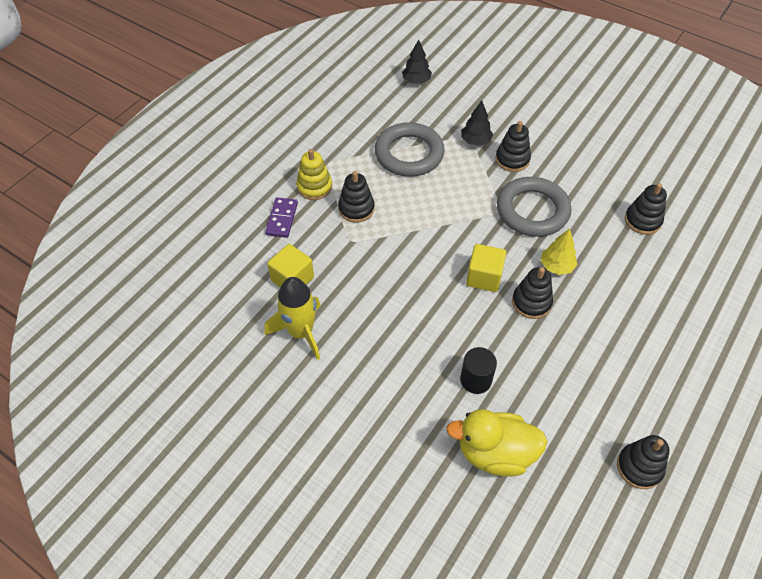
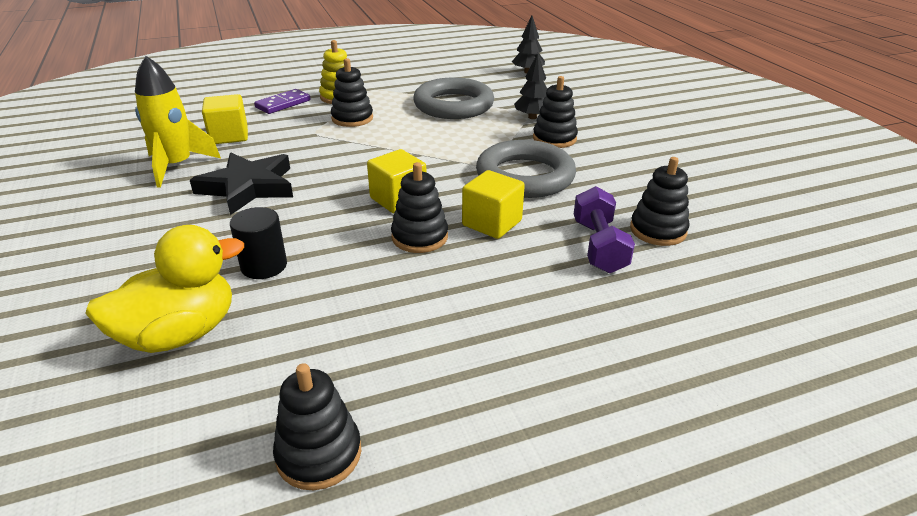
camera: 35 degrees right, 20 degrees down
yellow duck [446,409,547,476] -> yellow duck turned 105 degrees clockwise [85,225,244,353]
yellow tree [540,229,578,275] -> yellow cube [462,170,525,239]
none -> black star [190,152,293,215]
none -> purple dumbbell [574,186,635,273]

